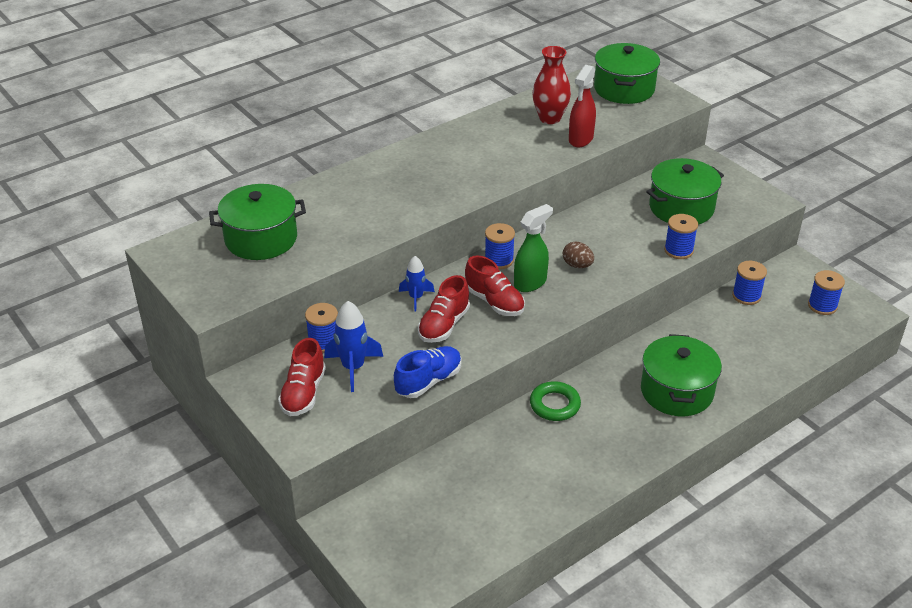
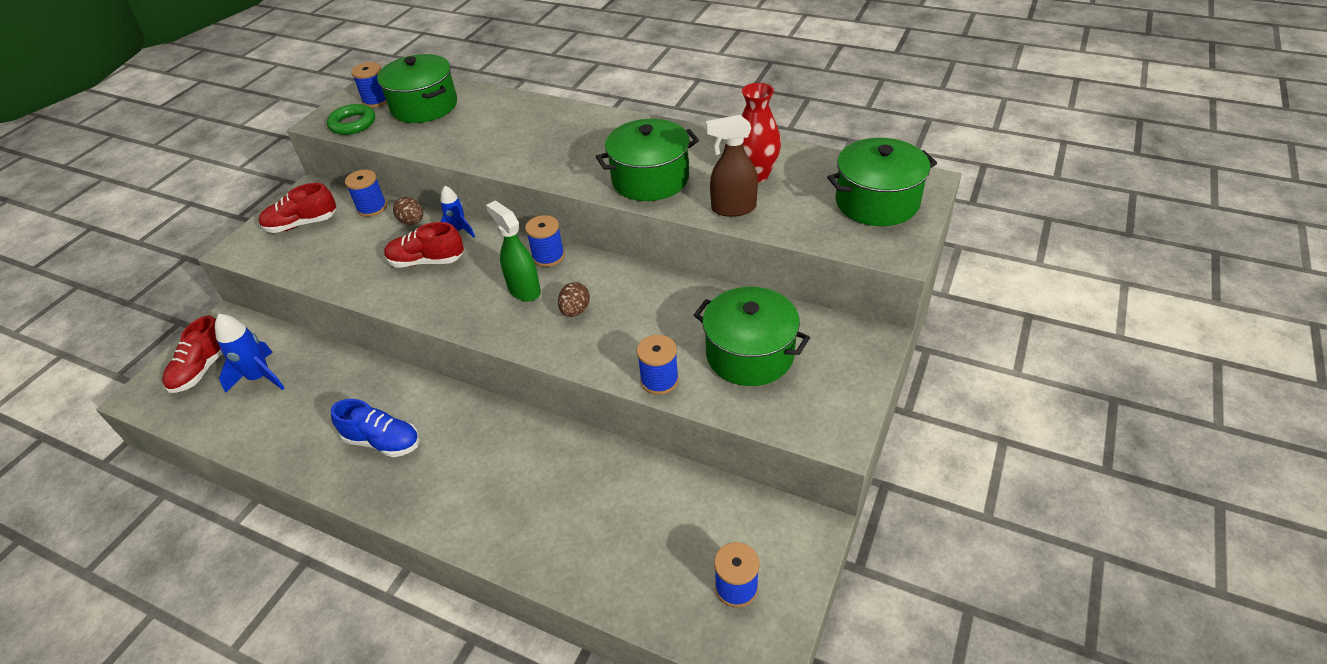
camera: 65 degrees right, 5 degrees up
blue rocket [324,301,383,392] -> blue rocket moved to [215,314,285,393]
blue shoe [394,346,461,398] -> blue shoe moved to [331,399,420,457]
red shoe [465,255,525,316] -> red shoe moved to [162,316,223,393]
green spray bottle [514,204,553,292] -> green spray bottle turned 150 degrees counterclockwise [486,201,541,302]
green ring [530,381,581,421] -> green ring moved to [327,104,375,135]
red spray bottle [569,65,596,147] -> brown spray bottle [706,115,758,217]
green pot [641,334,722,416] -> green pot moved to [596,119,699,201]
blue spool [732,261,767,305] -> blue spool moved to [351,62,387,108]
none -> brown egg [393,197,423,225]

